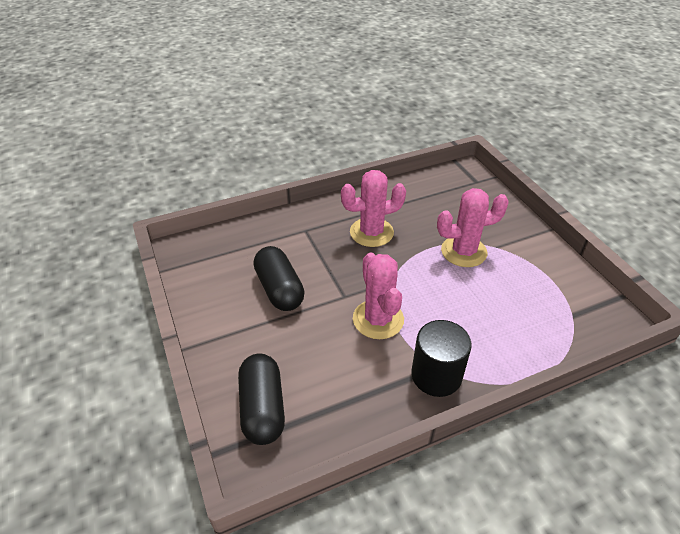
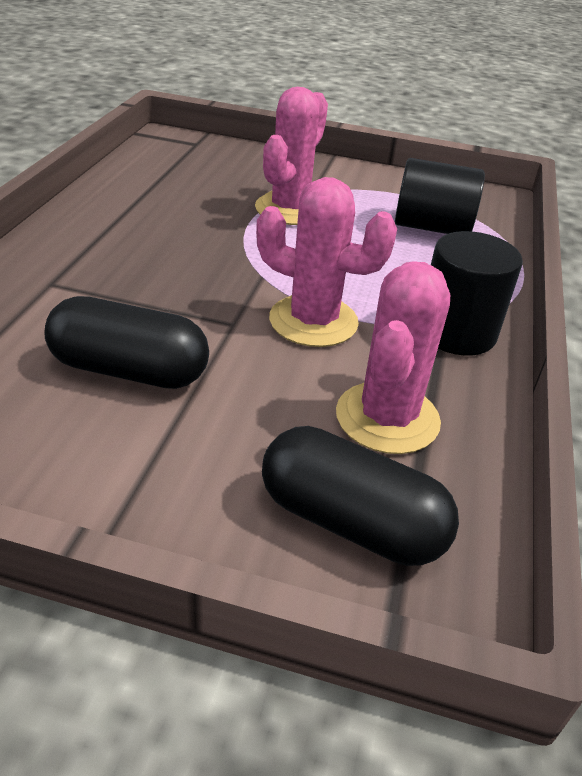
camera: 55 degrees left, 5 degrees down
pink cactus [341,170,406,247] -> pink cactus moved to [336,261,450,454]
none -> black cylinder [395,158,485,234]

